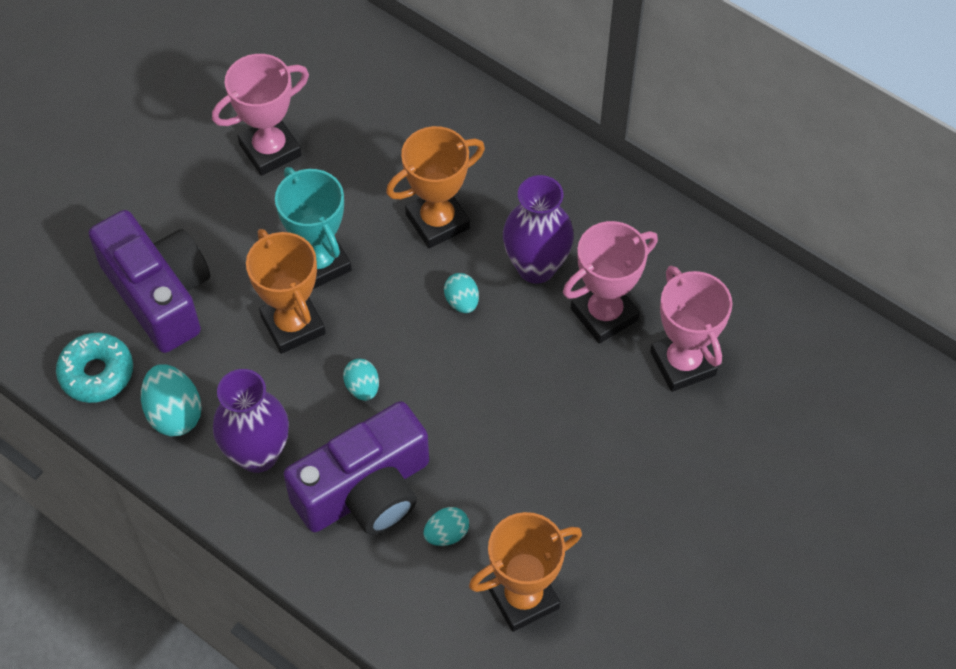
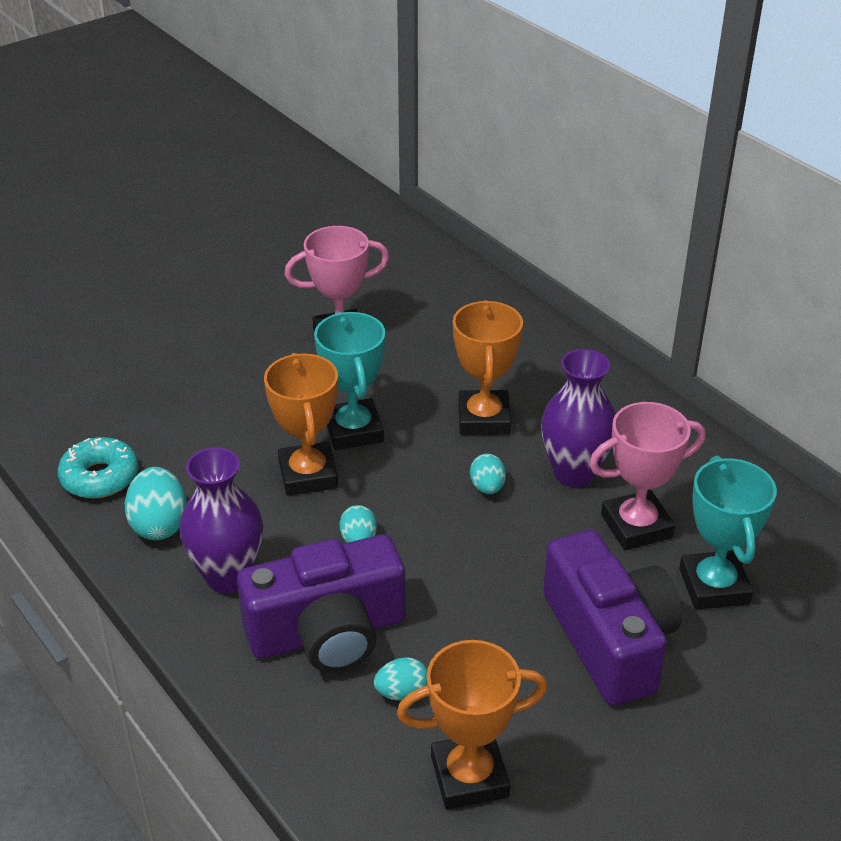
camera: 15 degrees right, 20 degrees down
purple camera [89,210,210,353] -> purple camera moved to [543,530,682,706]
orange trophy [386,126,485,248] -> orange trophy turned 75 degrees counterclockwise [453,300,523,435]
pink trophy [650,266,733,392] -> turquoise trophy [679,456,777,610]

